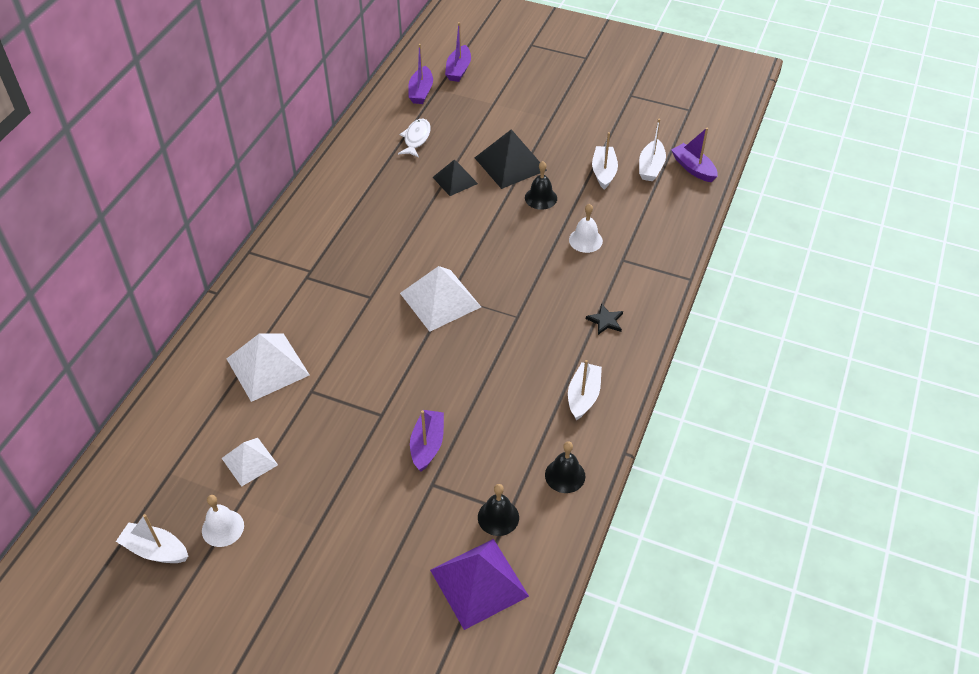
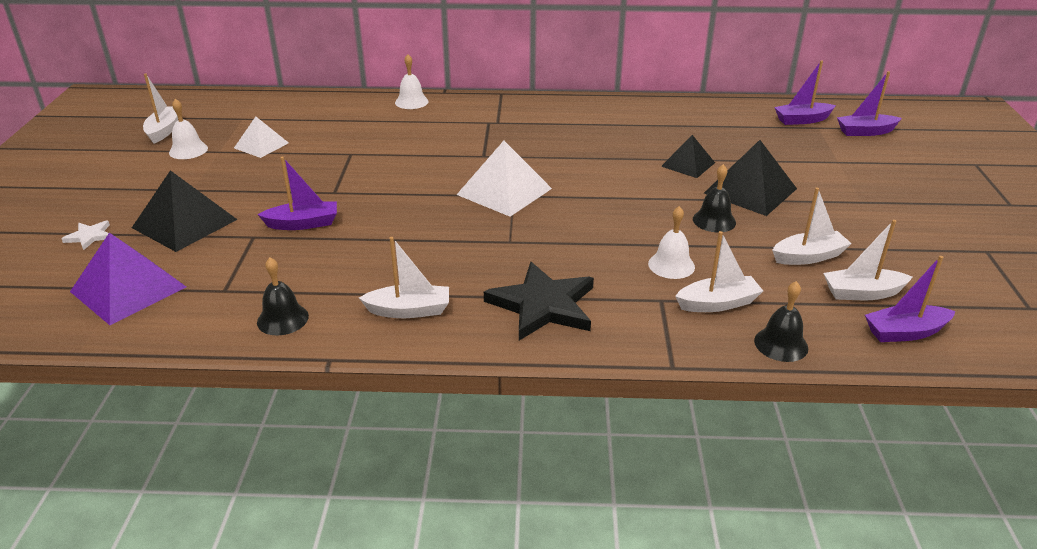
camera: 70 degrees right, 15 degrees down
white pyramid [227,334,309,402] -> none
white fish [398,119,431,158] -> none
black bell [478,484,519,536] -> black bell moved to [754,281,808,362]
black star [586,303,623,335] -> black star [484,262,594,341], size x2.17
purple boat [671,128,718,182] -> purple boat turned 135 degrees counterclockwise [865,256,956,342]
none -> white star [61,221,110,250]
none -> black pyramid [132,170,238,252]
none -> white bell [395,54,429,109]
none -> white boat [675,231,763,312]

